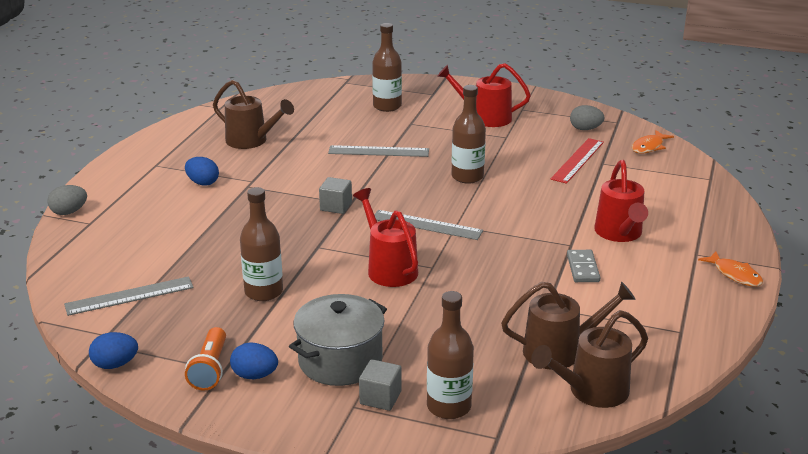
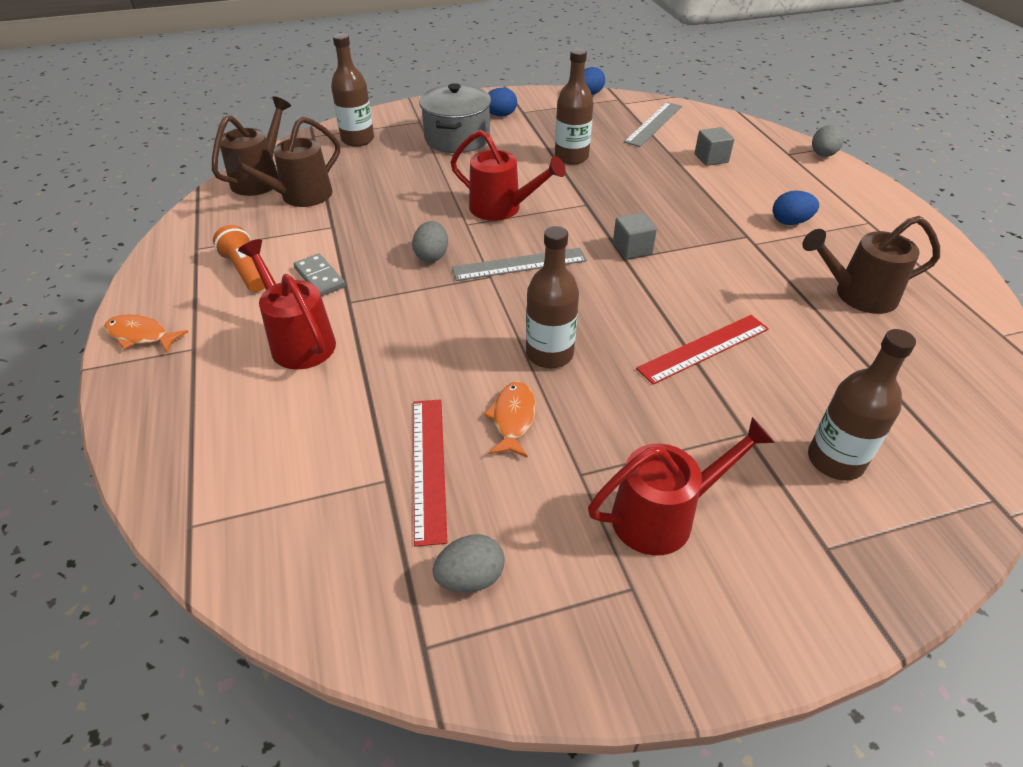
camera: 145 degrees right, 15 degrees up
orange flashlight [185,327,226,391] -> orange flashlight moved to [213,225,265,292]
grey ruler [328,145,429,157] -> red ruler [636,315,769,385]
grey cube [359,359,401,411] -> grey cube moved to [695,127,734,166]
orange fish [632,130,674,153] -> orange fish moved to [484,382,535,457]
none -> grey egg [412,221,448,262]

